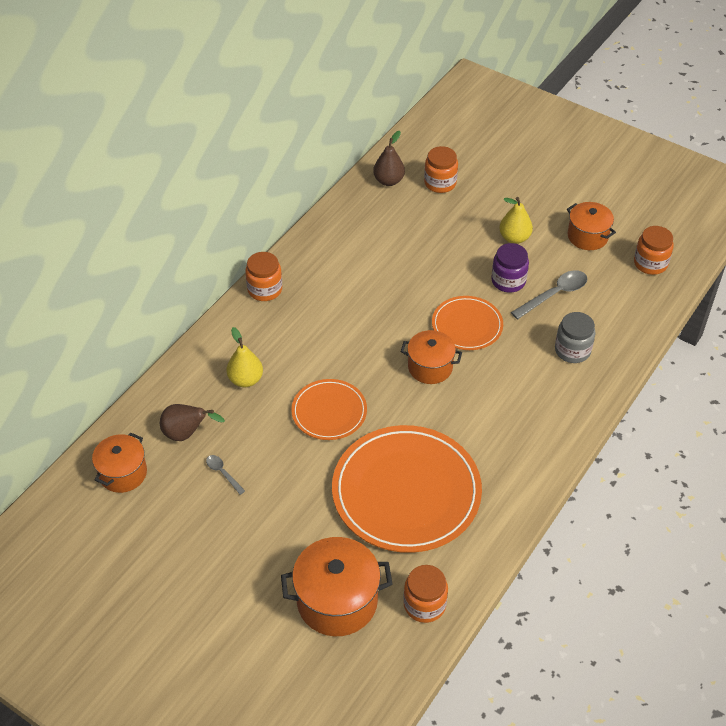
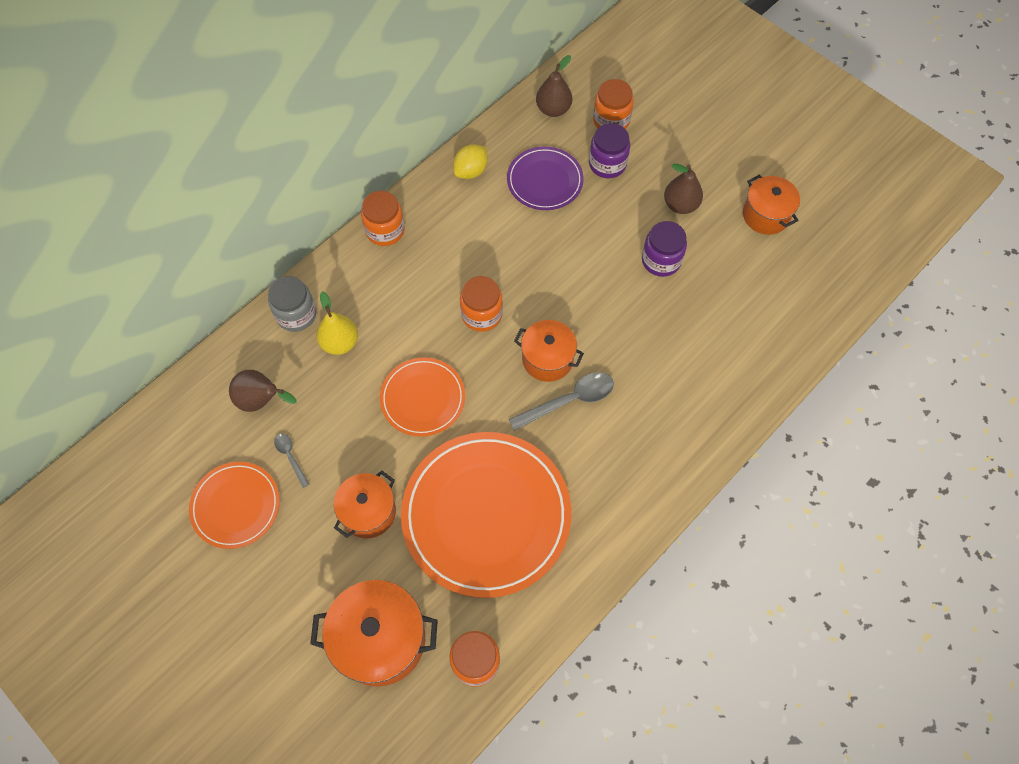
camera: 10 degrees right, 15 degrees up
orange pot [92,433,147,493] -> orange pot moved to [334,470,396,538]
orange plate [432,296,503,350] -> orange plate moved to [189,462,280,549]
yellow pear [499,197,533,244] -> brown pear [664,164,703,214]
grey spoon [511,270,587,319] -> grey spoon moved to [509,372,614,431]
grey jar [555,312,596,363] -> grey jar moved to [268,276,317,332]
orange jar [634,226,674,275] -> orange jar moved to [460,276,503,332]
none -> yellow lemon [453,145,488,179]
none -> purple plate [507,146,584,210]
none -> purple jar [589,123,630,178]

